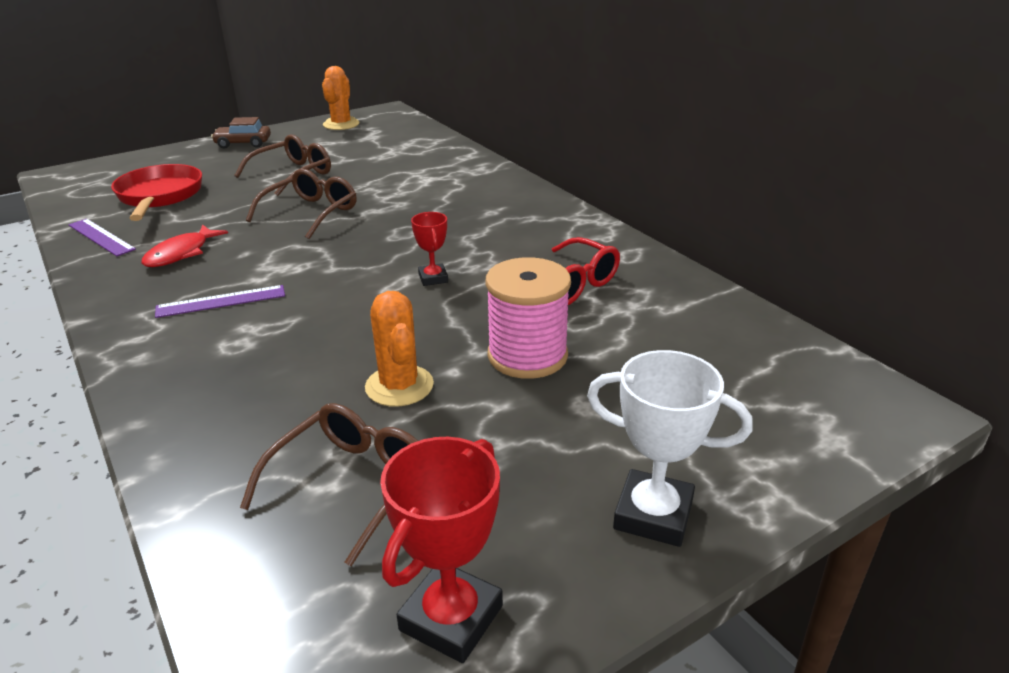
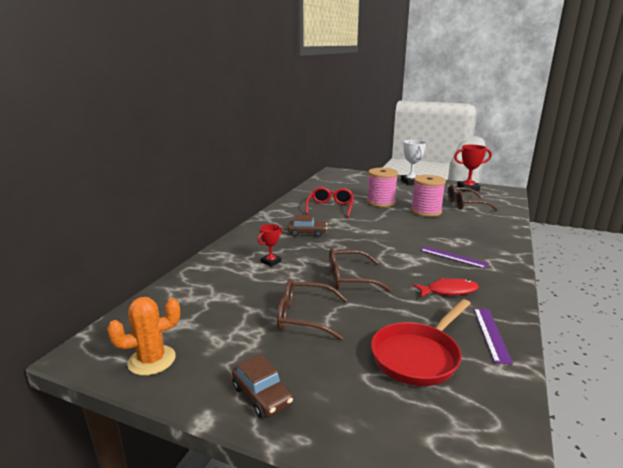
camera: 125 degrees left, 10 degrees down
orange cactus [365,291,434,407] -> pink spool [411,175,446,217]
red trophy [411,212,448,286] -> red trophy moved to [258,224,282,267]
none -> brown car [288,215,327,237]

